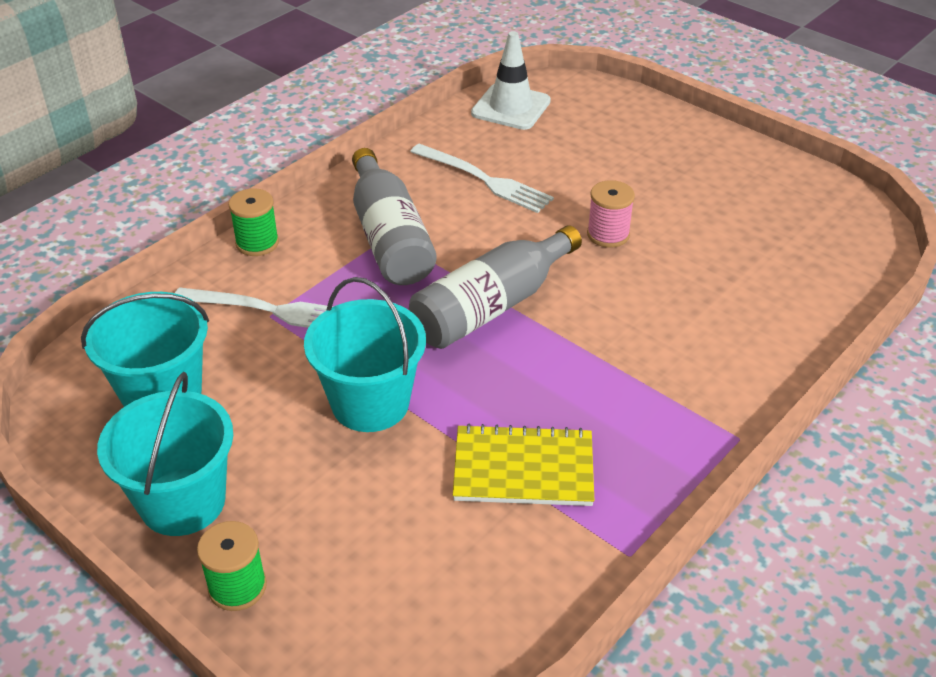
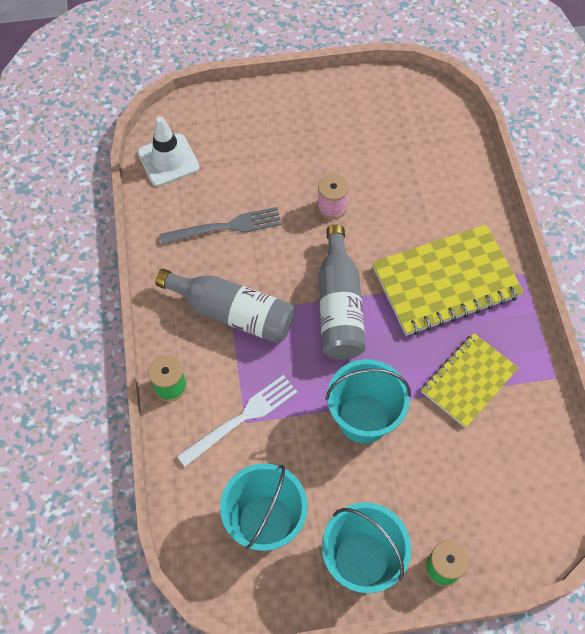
camera: 50 degrees left, 20 degrees up
white fork [410,144,554,213] -> grey fork [159,207,282,245]
none -> yellow notebook [372,225,524,336]

